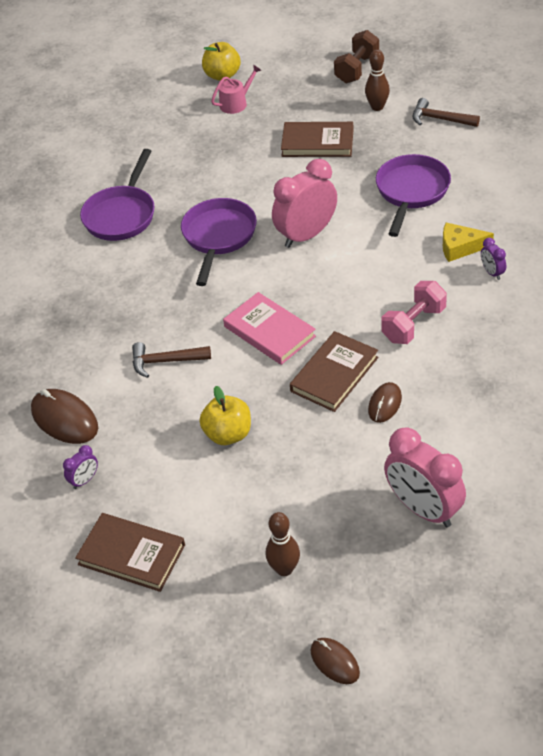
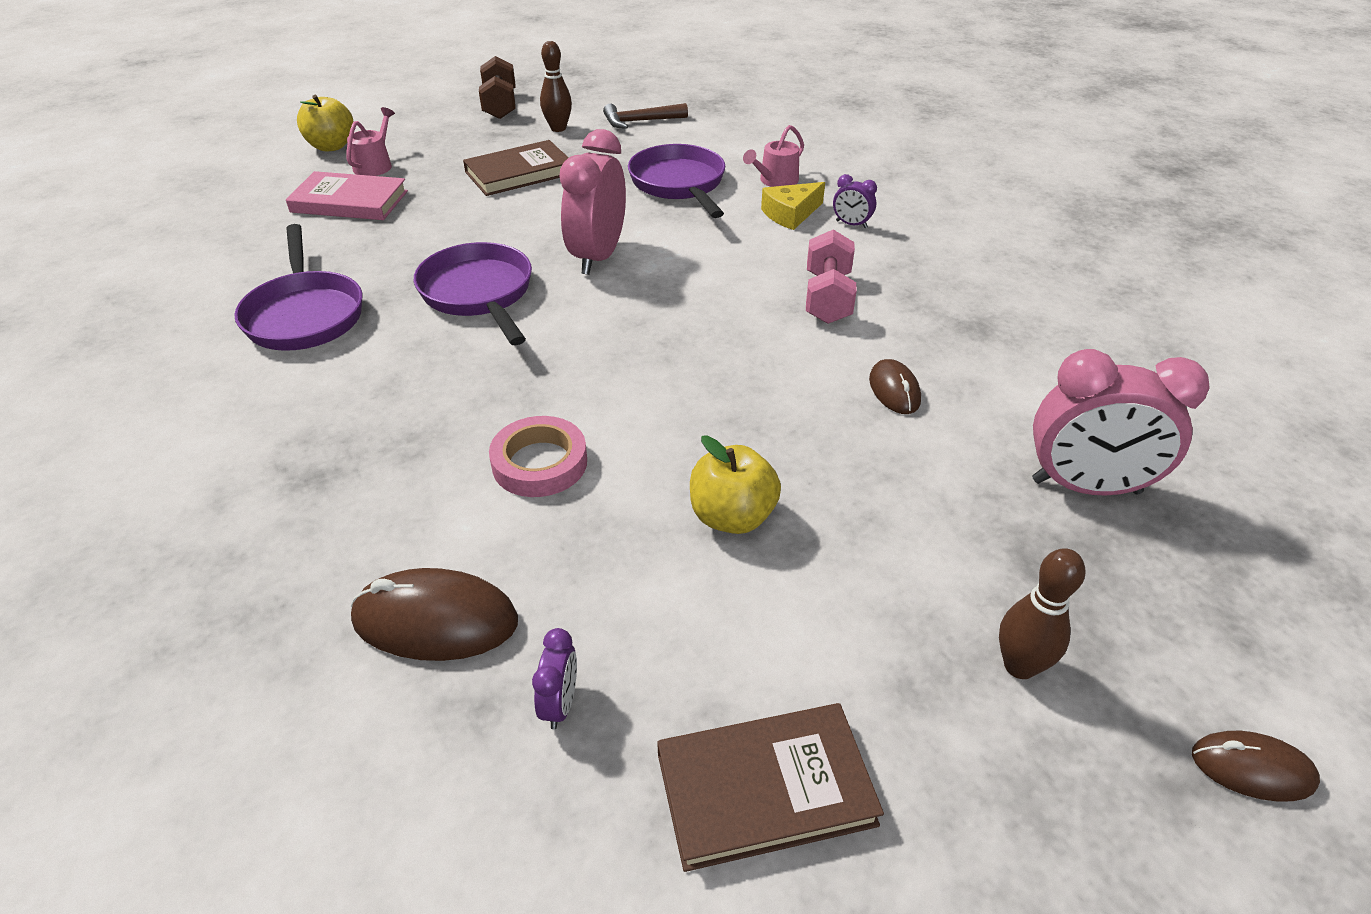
camera: 40 degrees left, 5 degrees down
brown hammer [132,342,211,378] -> pink tape [489,416,587,497]
pink book [223,292,316,365] -> pink book moved to [286,171,408,220]
brown book [290,331,378,412] -> none
none -> pink watering can [743,125,804,187]

